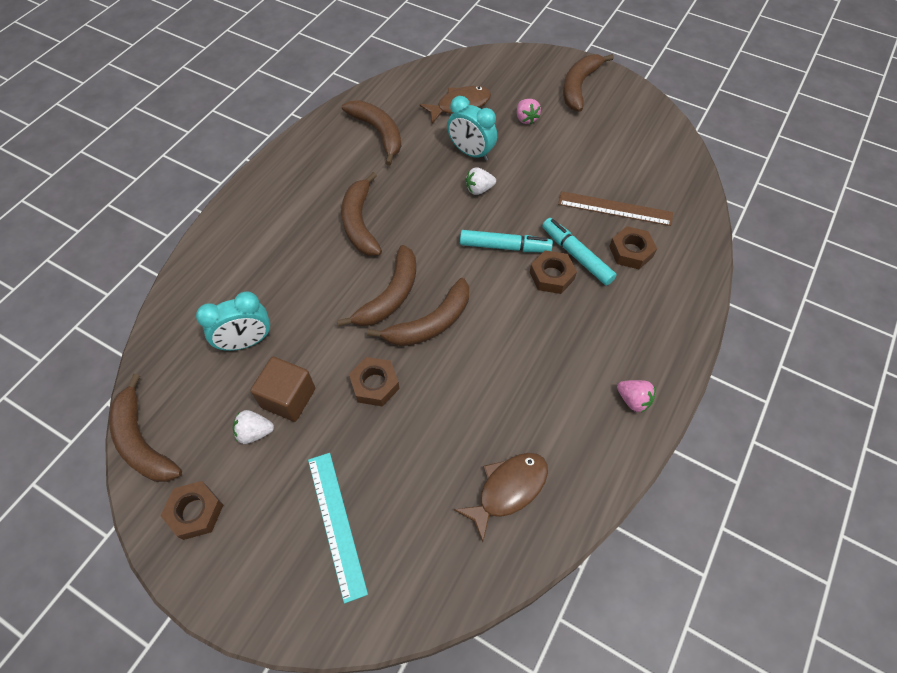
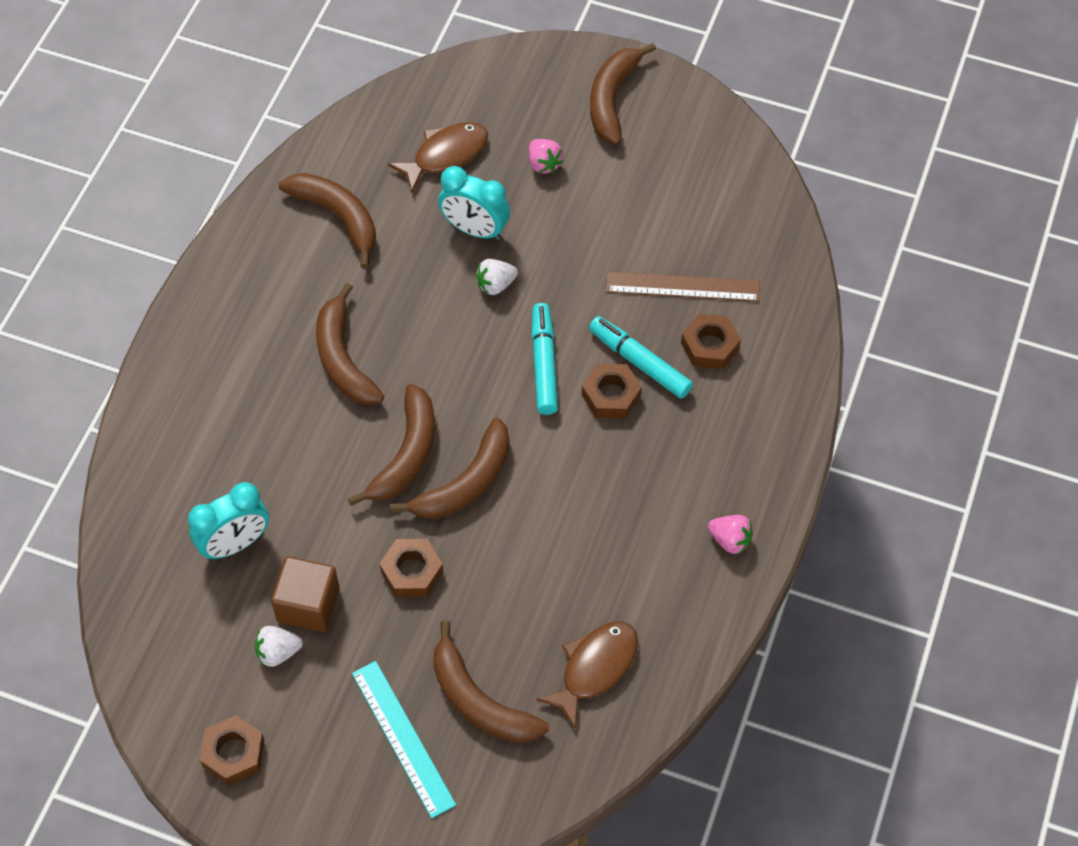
camera: 10 degrees left, 0 degrees up
brown banana [109,374,182,482] -> brown banana moved to [433,621,549,743]
turquoise marker [460,230,553,252] -> turquoise marker turned 90 degrees counterclockwise [531,303,558,415]

